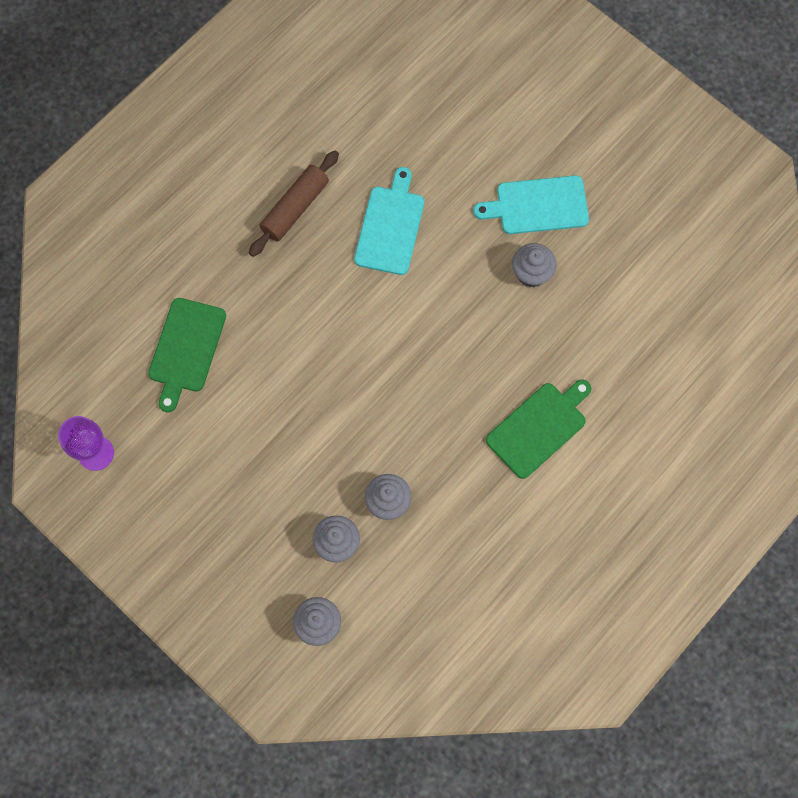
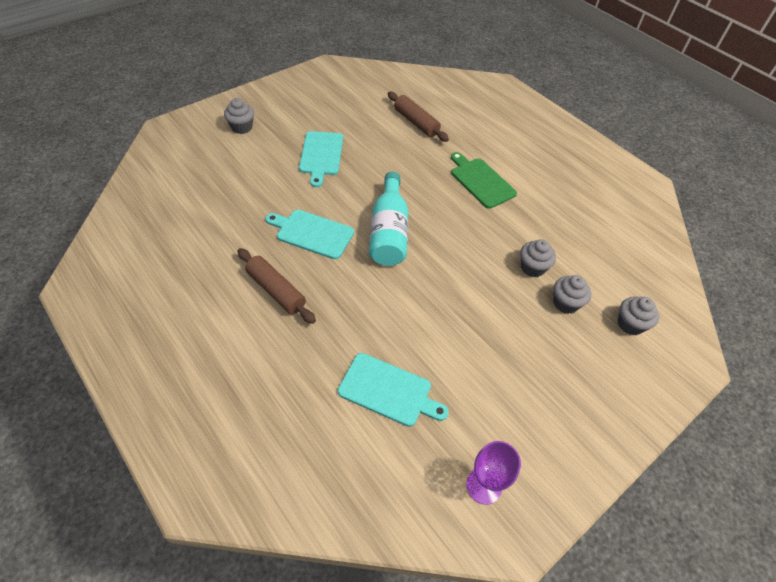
camera: 85 degrees left, 20 degrees down
green cutting board [148,298,226,412] -> turquoise cutting board [338,353,449,427]
grey cupcake [512,243,556,287] -> grey cupcake moved to [224,98,254,134]
none -> turquoise bottle [369,172,408,266]
none -> brown rolling pin [388,92,449,142]

